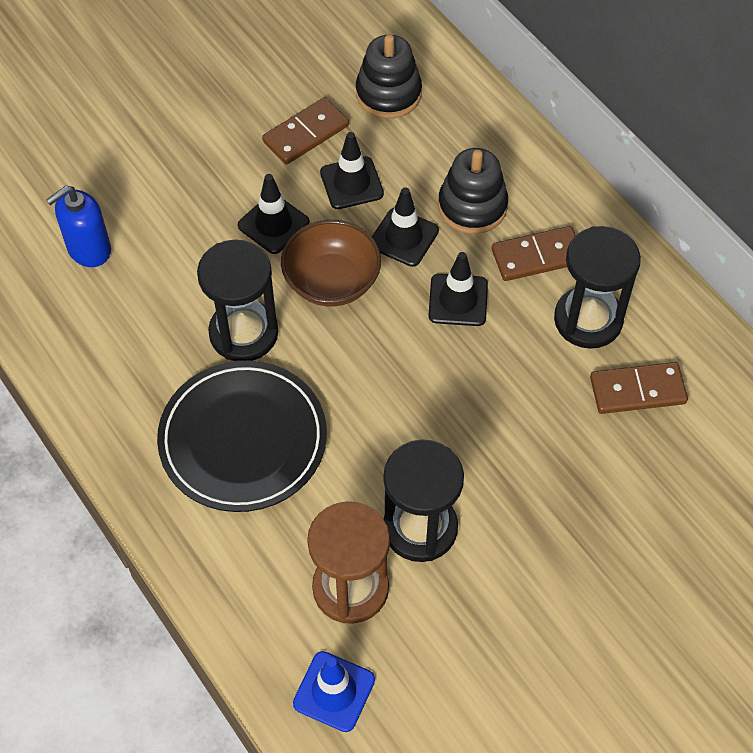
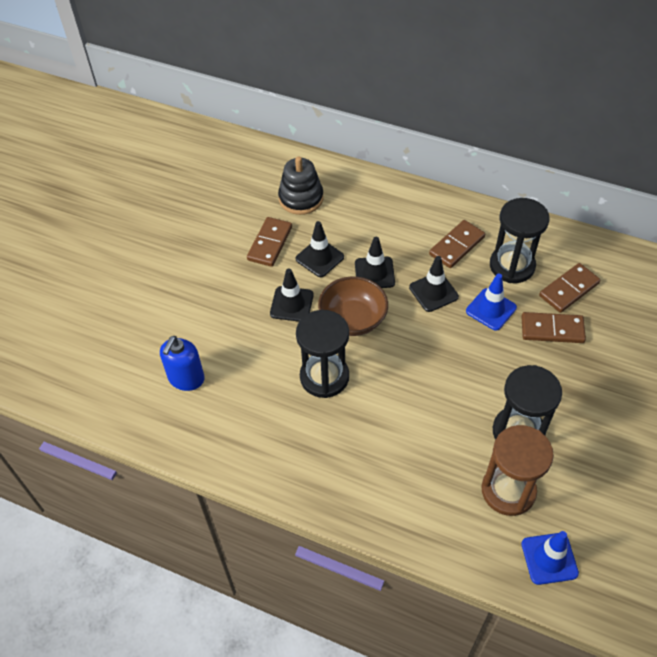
camera: 30 degrees left, 5 degrees down
black plate [157,361,327,512] -> none
black stacking toy [438,148,508,234] -> none
none -> blue traffic cone [466,274,517,331]
none -> brown domino [521,312,586,343]

